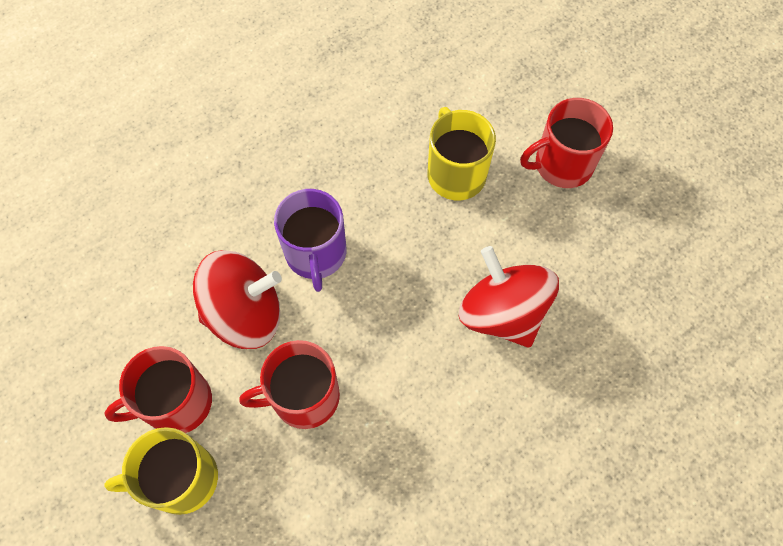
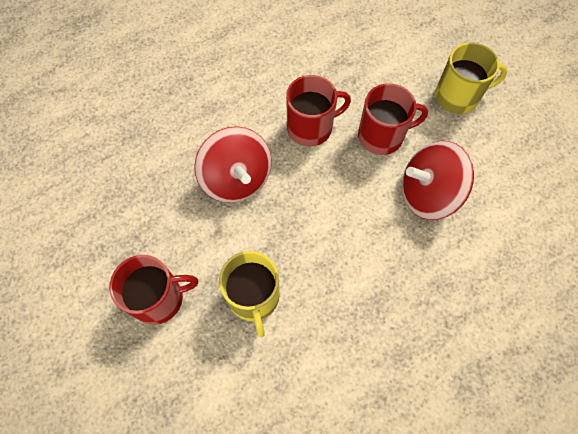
camera: 175 degrees left, 0 degrees up
red mug [104,346,212,433] -> red mug moved to [286,75,351,146]
purple mug [274,189,346,292] -> none

